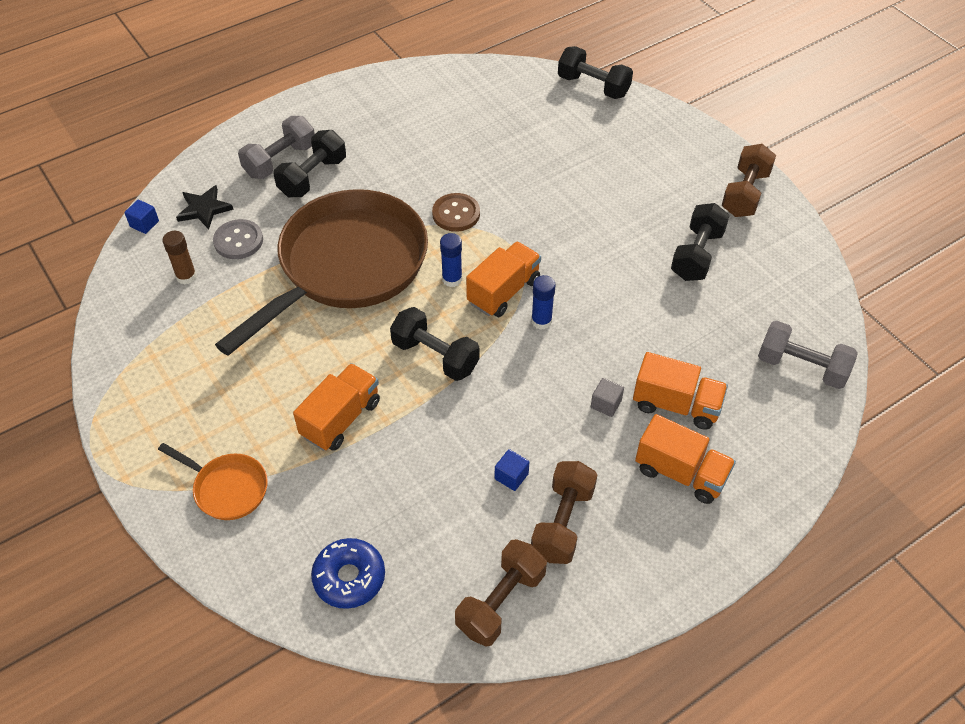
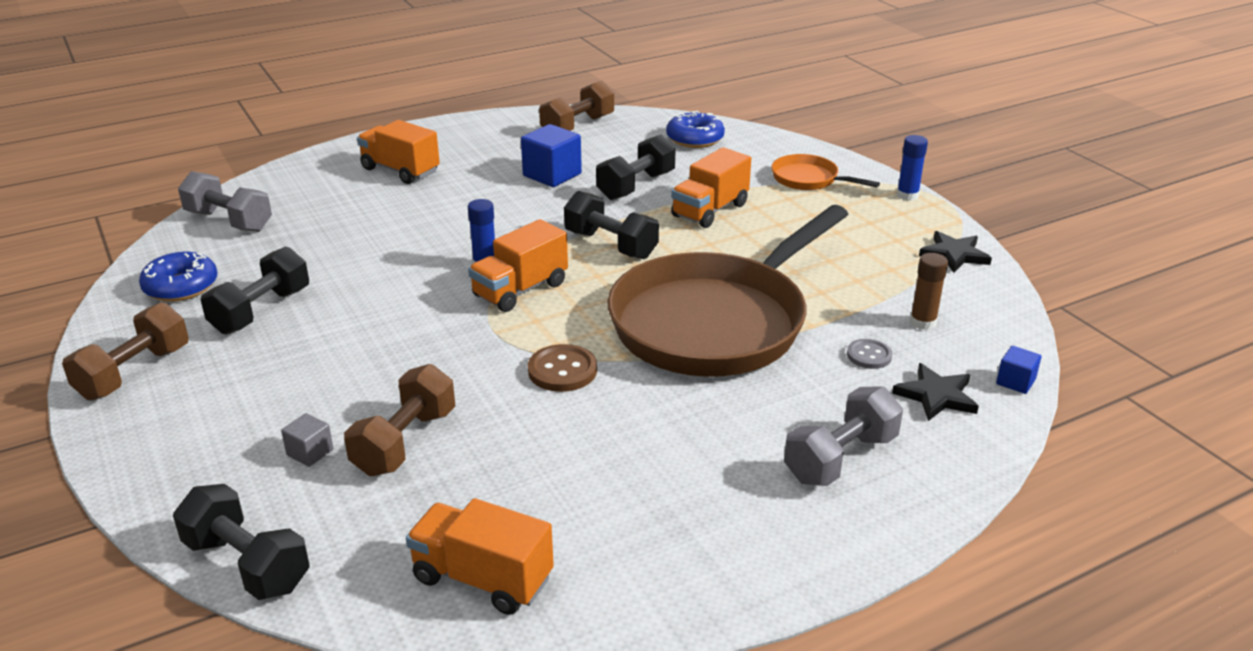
camera: 175 degrees left, 20 degrees down
grey button [213,219,263,259] -> grey button [847,339,893,369], size x0.65
black dumbbell [274,130,346,197] -> black dumbbell moved to [596,135,676,200]
blue glue stick [440,233,462,287] -> blue glue stick moved to [897,135,928,201]
blue cube [495,449,529,491] -> blue cube [521,124,582,187], size x1.87
brown dumbbell [531,461,597,564] -> brown dumbbell moved to [344,364,455,476]
grey cube [591,378,624,417] -> grey cube moved to [281,413,333,467]
orange truck [633,352,728,430] -> orange truck moved to [406,498,554,615]
none -> blue donut [139,252,218,302]
none -> black star [919,231,992,273]

